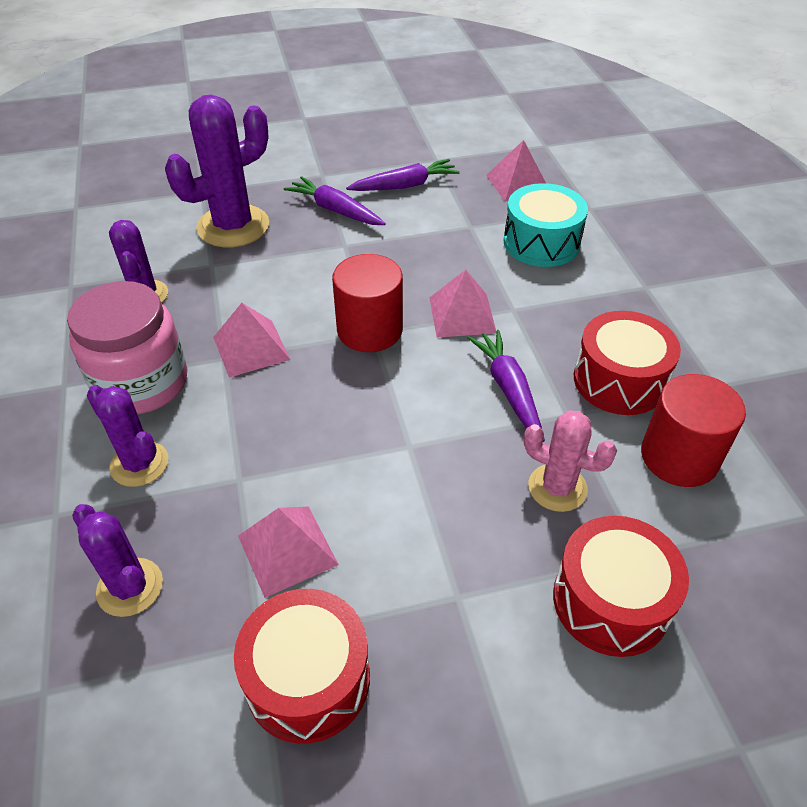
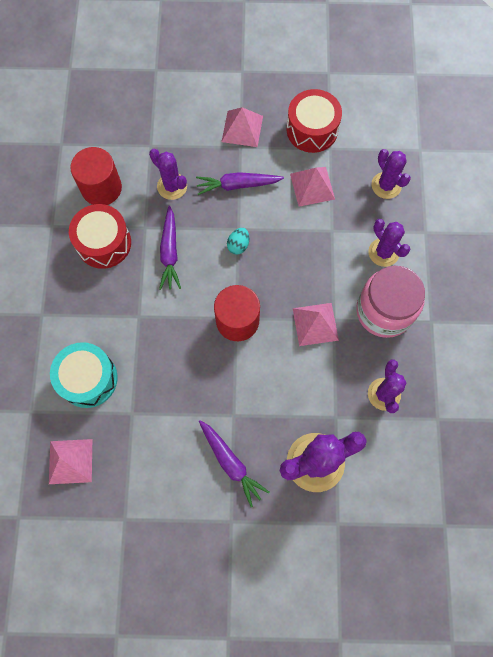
camera: 165 degrees left, 25 degrees up
purple carrot [346,159,460,191] -> purple carrot moved to [196,172,284,195]
pink pyramid [429,270,497,337] -> pink pyramid moved to [221,107,263,147]
pink cactus [524,410,617,512] -> purple cactus [149,149,187,200]
red drum [553,516,689,657] -> none
none -> turquoise egg [227,228,249,255]

